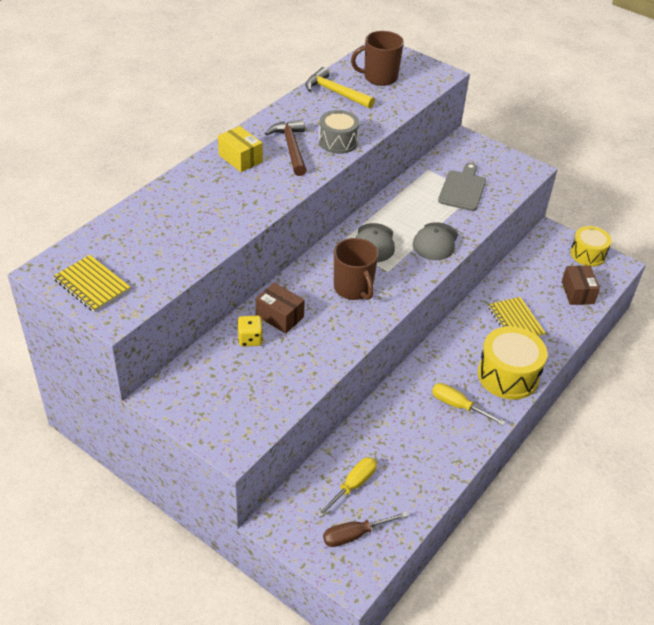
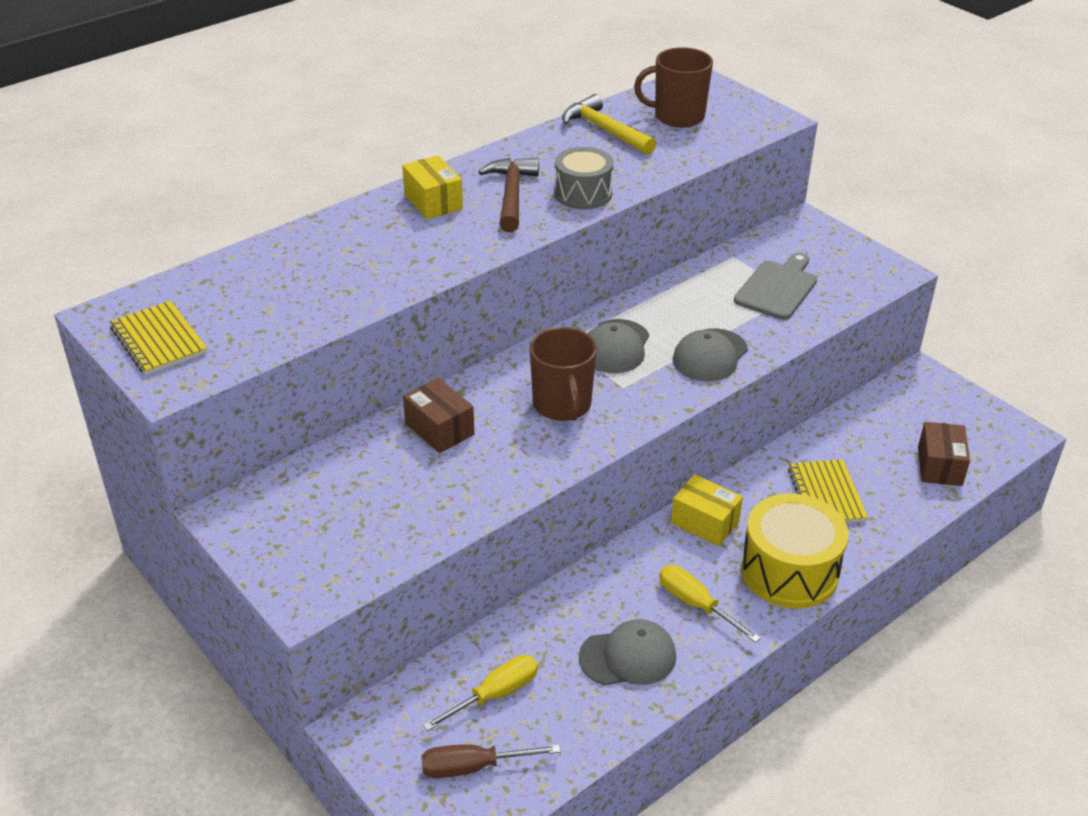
camera: 15 degrees right, 5 degrees down
yellow dice [237,315,263,347] -> none
yellow drum [570,226,612,266] -> none
none -> grey cap [579,619,676,686]
none -> yellow box [671,474,743,546]

